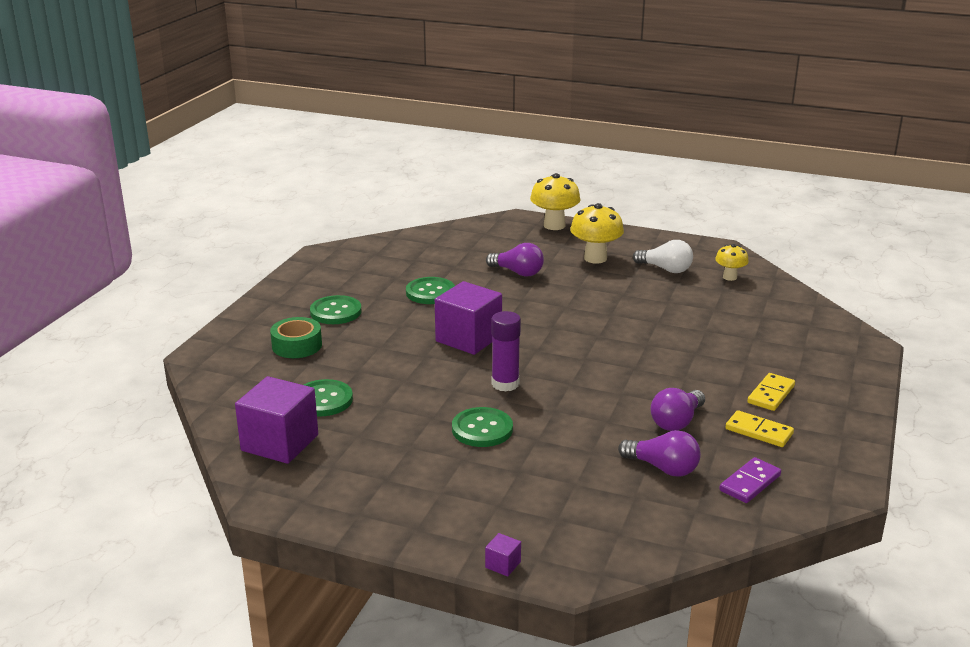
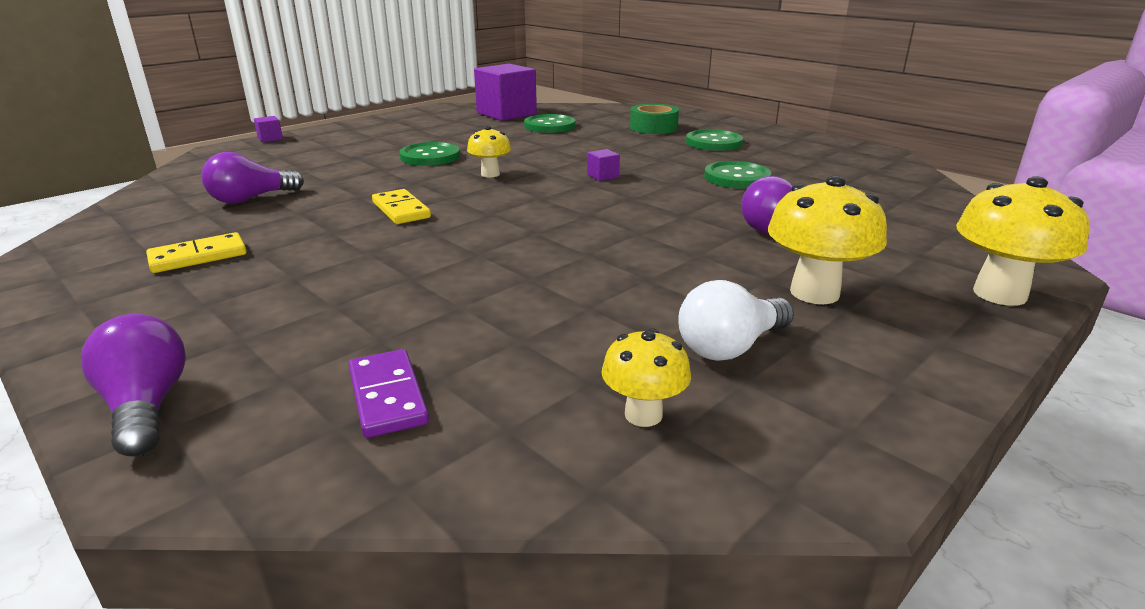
camera: 115 degrees right, 0 degrees up
purple cube [435,281,502,355] -> purple cube [587,149,620,181], size x0.40
purple glue stick [491,311,521,392] -> yellow mushroom [467,126,511,177]
purple light bulb [651,388,705,431] -> purple light bulb moved to [81,314,186,457]
purple domino [719,457,781,503] -> purple domino moved to [349,349,429,438]
yellow domino [748,373,795,411] -> yellow domino moved to [372,189,431,224]

